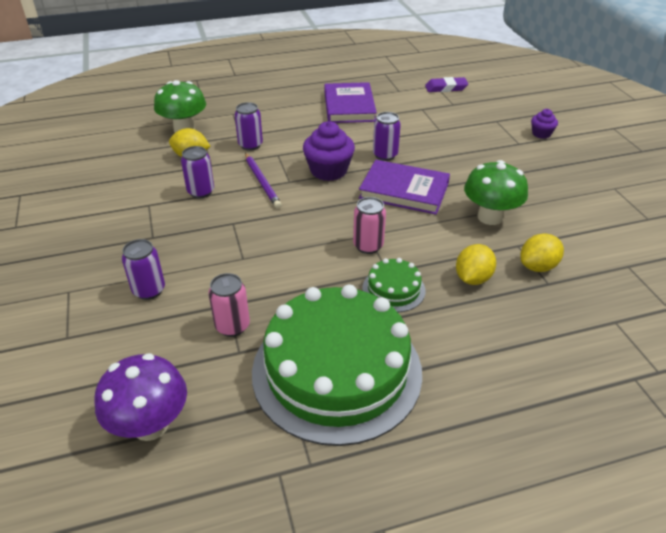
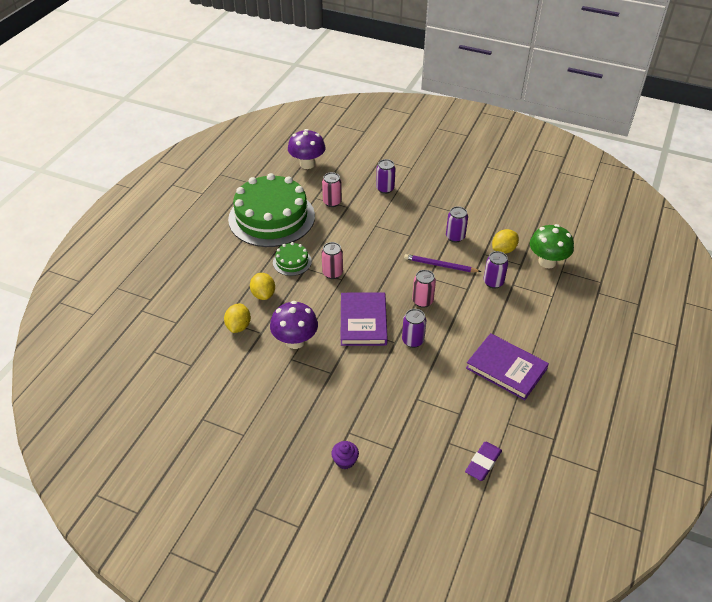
camera: 130 degrees right, 5 degrees up
purple cupcake [303,121,355,181] -> pink can [412,270,436,308]
purple book [359,160,450,215] -> purple book turned 60 degrees counterclockwise [341,292,388,346]
green mushroom [464,160,528,225] -> purple mushroom [270,301,318,349]

